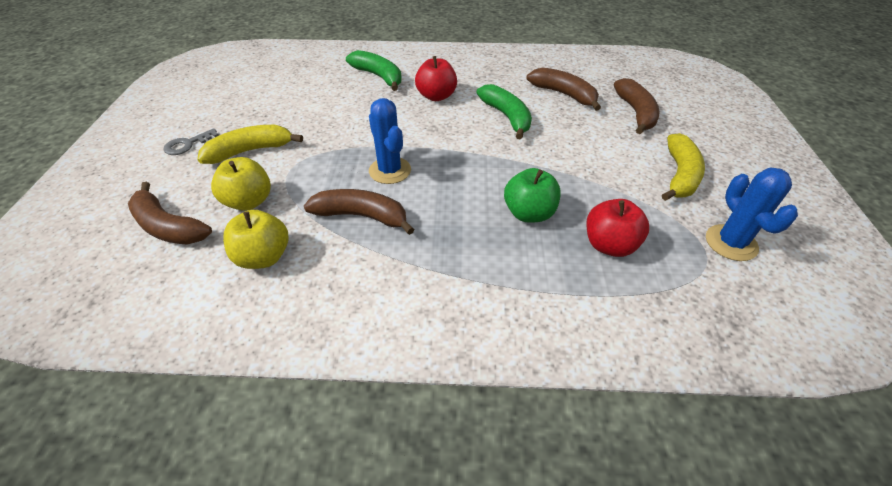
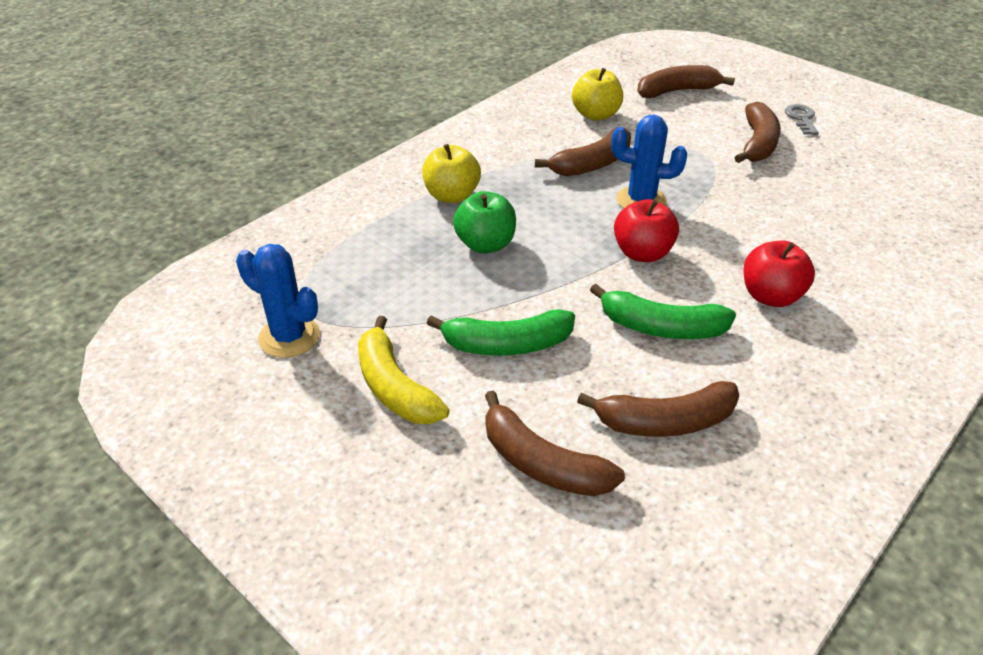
camera: 130 degrees right, 5 degrees down
yellow banana [197,125,303,164] -> brown banana [735,102,781,163]
yellow apple [211,157,271,211] -> yellow apple moved to [422,144,481,203]
green banana [346,50,402,91] -> green banana moved to [427,309,575,356]
red apple [586,199,649,257] -> red apple moved to [614,199,679,262]

